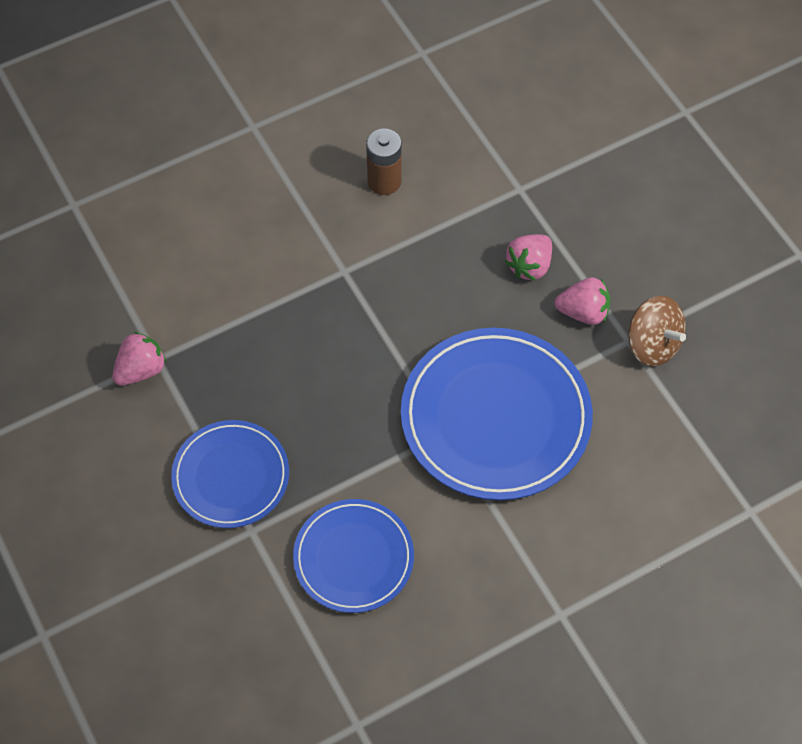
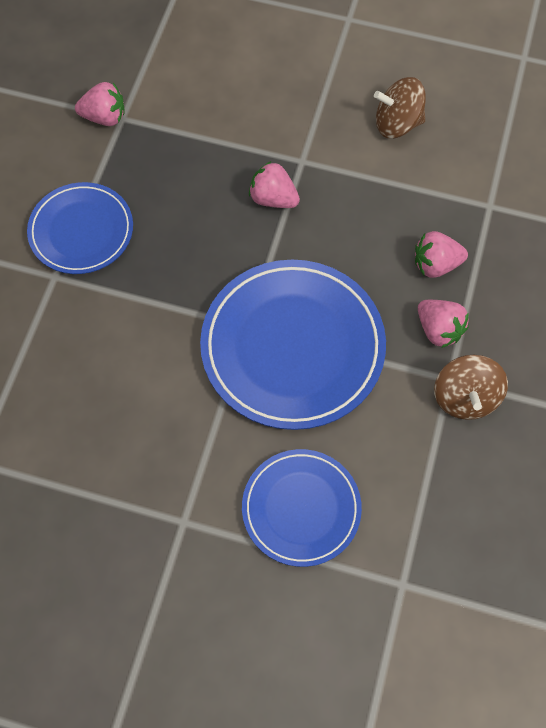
camera: 45 degrees right, 5 degrees up
blue plate [293,499,414,613] -> blue plate moved to [242,449,362,567]
brown battery [366,129,402,195] -> brown spinning top [374,77,426,138]
none -> pink strawberry [249,161,300,208]

